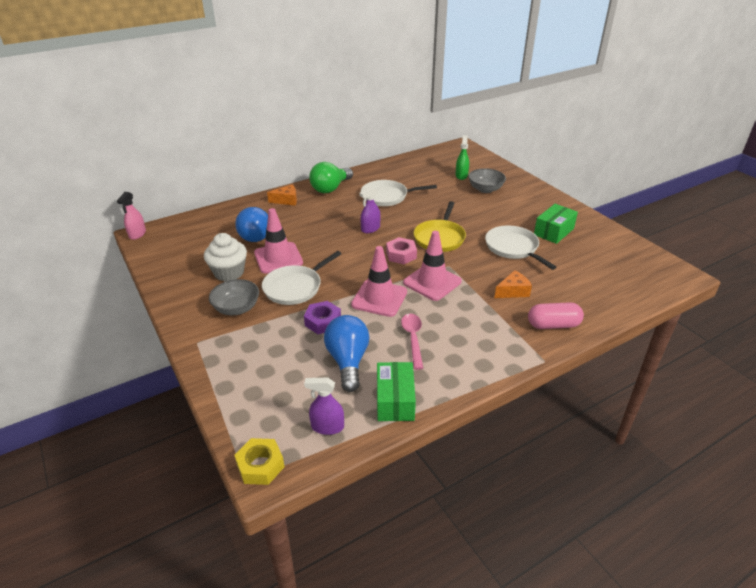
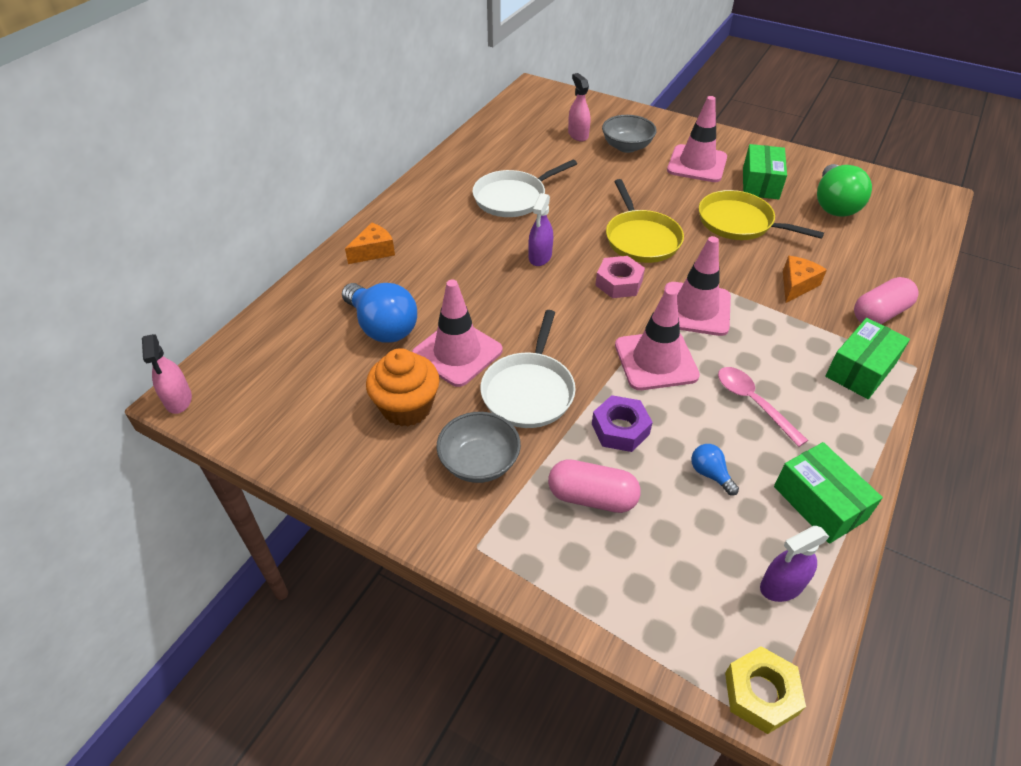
camera: 30 degrees left, 10 degrees up
white cupcake [204,233,247,282] -> orange cupcake [366,348,440,427]
green light bulb [309,162,353,193] -> green light bulb moved to [817,164,872,216]
blue light bulb [324,315,369,392] -> blue light bulb [691,444,739,496], size x0.47
green spray bottle [456,135,469,180] -> pink spray bottle [568,73,590,141]
white pan [485,226,556,270] -> yellow pan [699,190,824,240]
none -> pink capsule [548,459,641,513]
none -> pink traffic cone [667,96,727,182]
none -> green box [825,318,910,399]

